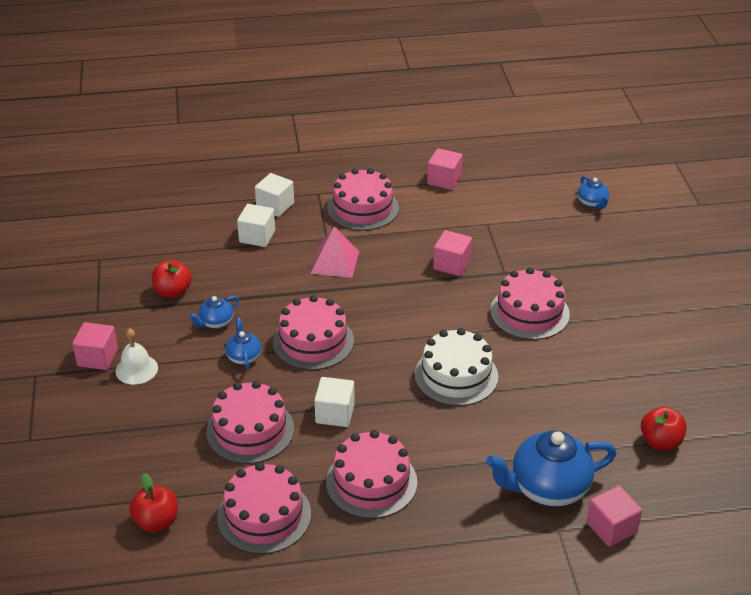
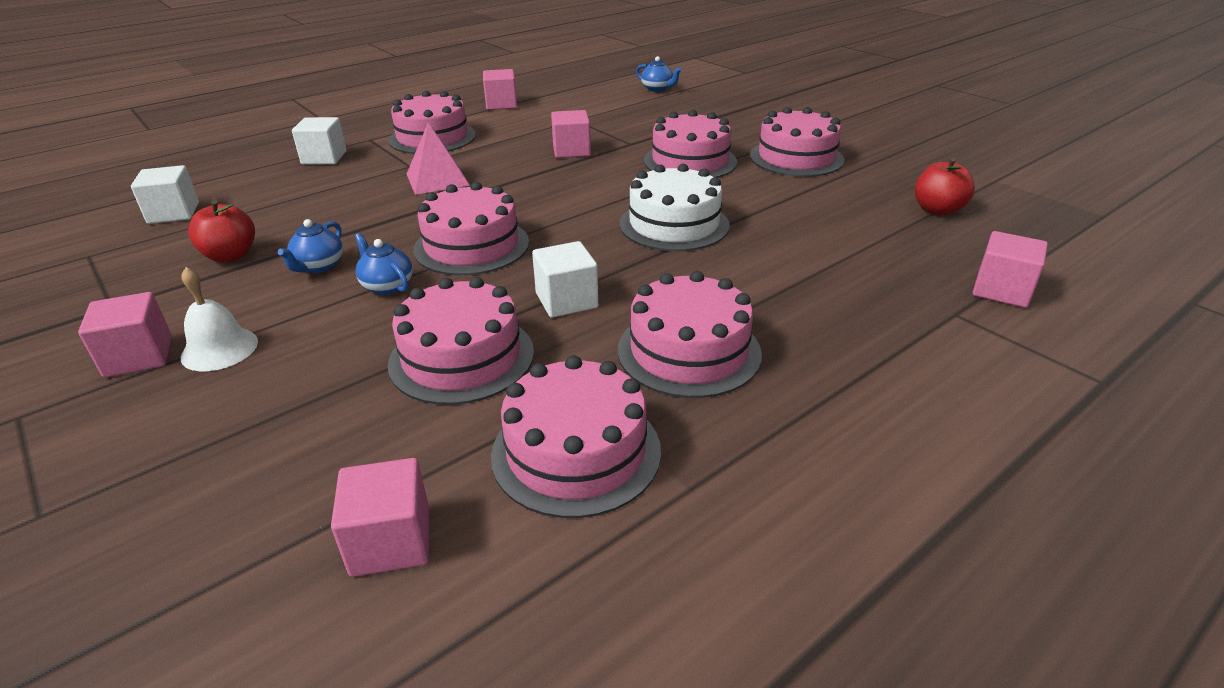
camera: 30 degrees left, 5 degrees down
red apple [129,473,178,532] -> pink cube [331,458,429,577]
white cube [237,204,275,247] -> white cube moved to [131,165,199,224]
blue teapot [486,430,617,507] -> none
none -> pink cake [750,107,844,177]

